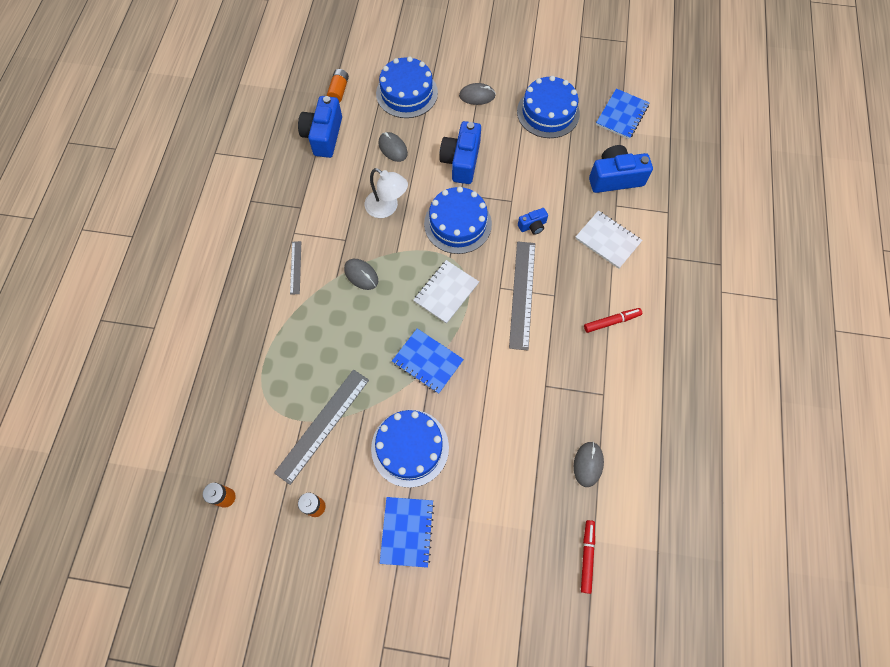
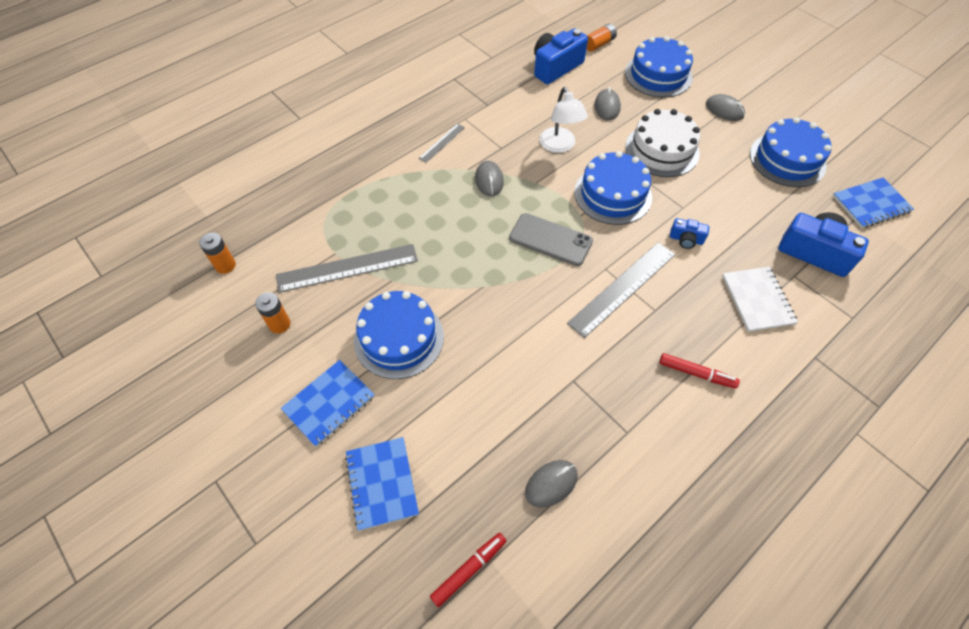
camera: 40 degrees right, 10 degrees down
blue notebook [392,329,464,394] -> blue notebook moved to [345,437,419,531]
white notebook [414,260,479,324] -> grey phone [509,213,593,266]
blue camera [439,121,481,184] -> white cake [625,109,700,177]

